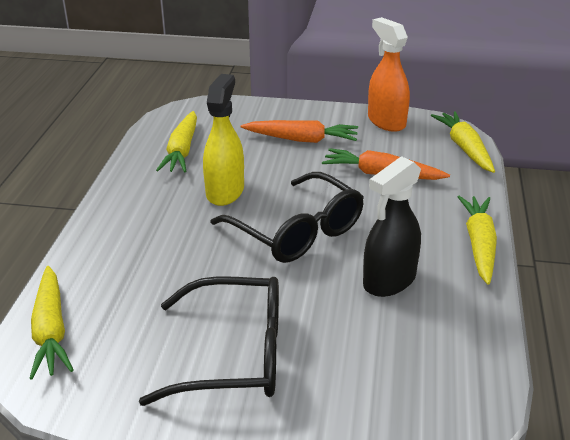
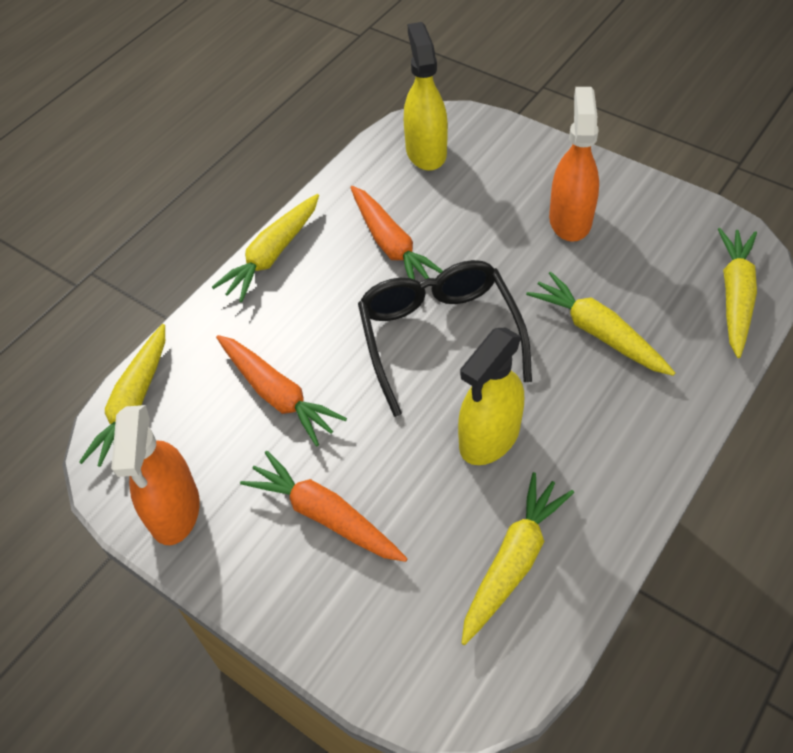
camera: 150 degrees left, 20 degrees up
black glasses [139,276,279,406] -> orange spray bottle [549,87,599,242]
black spray bottle [363,156,421,297] -> orange carrot [350,186,443,280]
none -> yellow spray bottle [404,22,448,171]
none -> yellow carrot [526,272,675,376]

